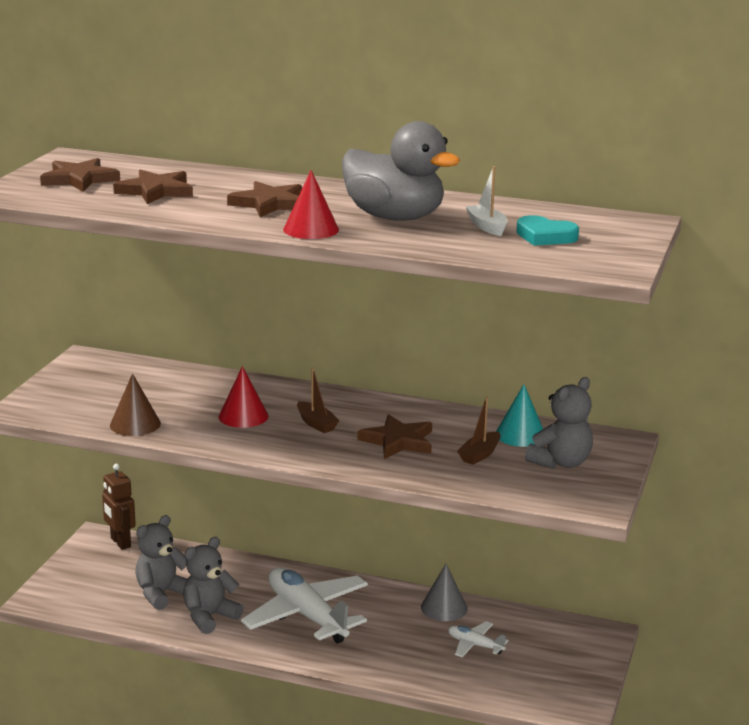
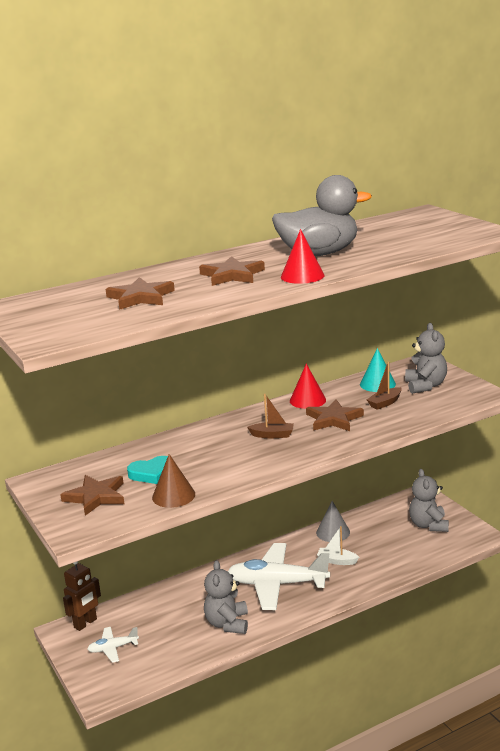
camera: 45 degrees left, 0 degrees up
brown star [40,158,120,192] -> brown star moved to [60,475,124,516]
brown robot [102,464,136,550] -> brown robot turned 60 degrees counterclockwise [63,561,101,631]
grey teddy bear [135,515,187,610] -> grey teddy bear moved to [409,469,449,532]
red cone [219,366,268,428] -> red cone moved to [290,364,326,409]
white plane [448,621,509,657] -> white plane moved to [88,627,139,663]
brown boat [457,397,500,465] -> brown boat turned 60 degrees clockwise [366,361,402,410]
white boat [466,166,508,236] -> white boat moved to [317,526,359,565]
turquoise heart [516,215,579,246] -> turquoise heart moved to [127,456,168,484]

